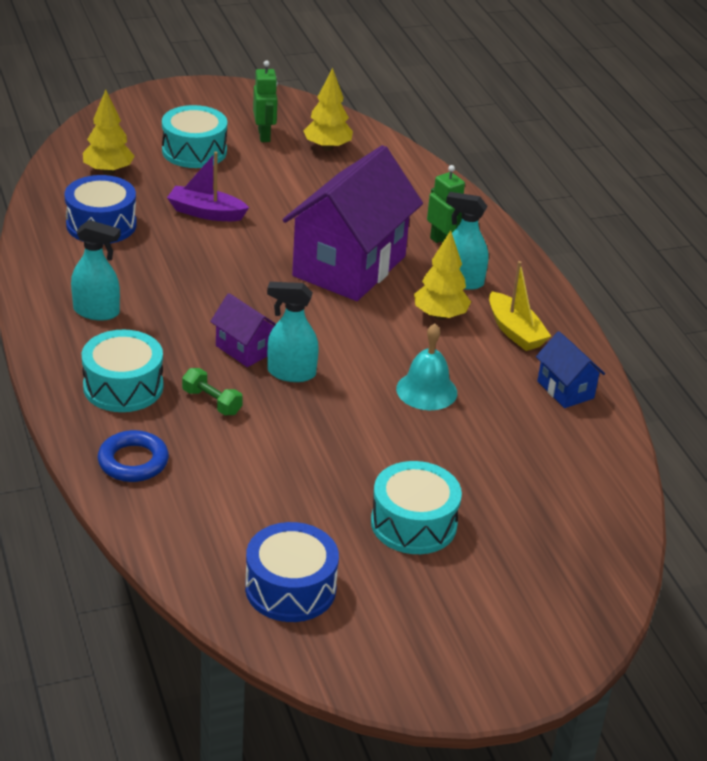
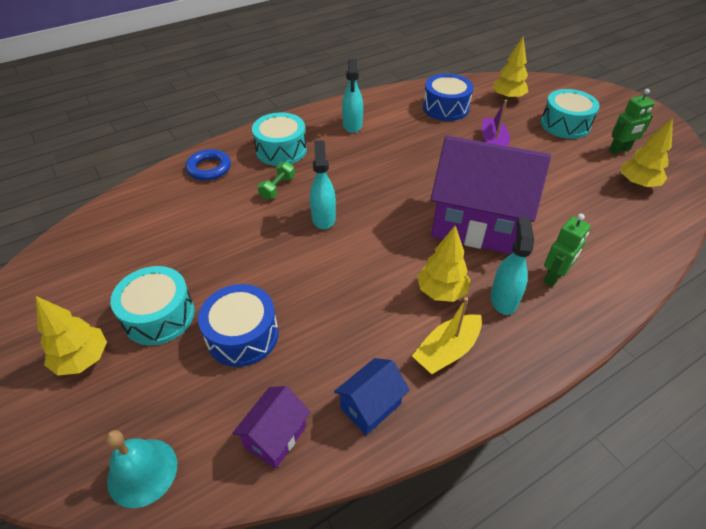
camera: 80 degrees right, 10 degrees up
purple house [210,293,276,367] -> purple house moved to [232,386,310,469]
blue drum [245,522,339,622] -> blue drum moved to [198,284,279,367]
turquoise bell [396,323,457,410] -> turquoise bell moved to [106,430,177,508]
none -> yellow tree [36,296,107,376]

